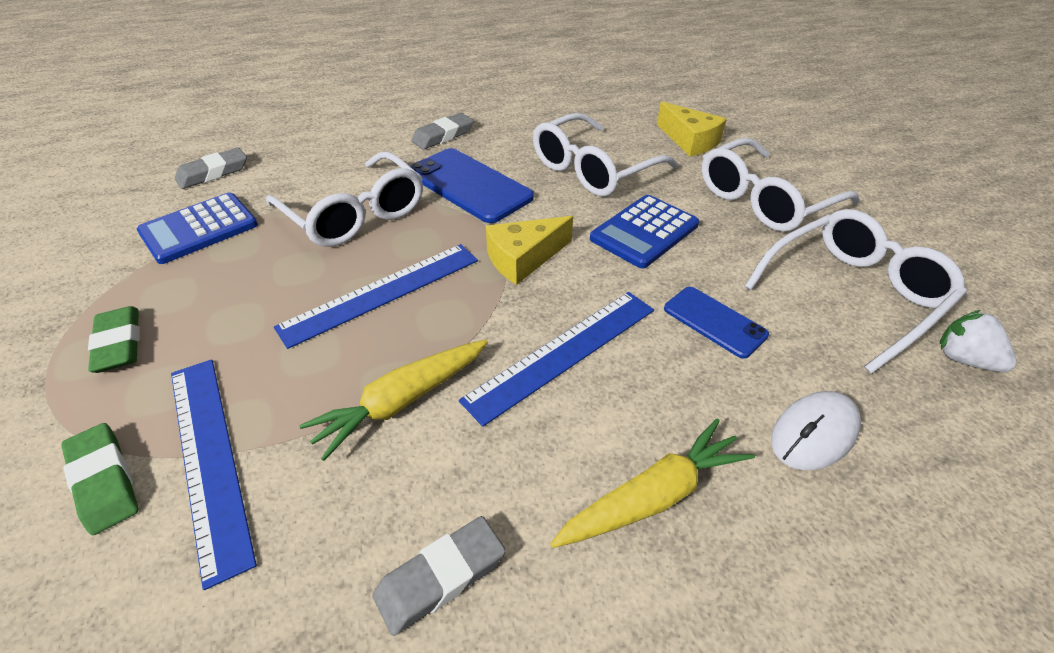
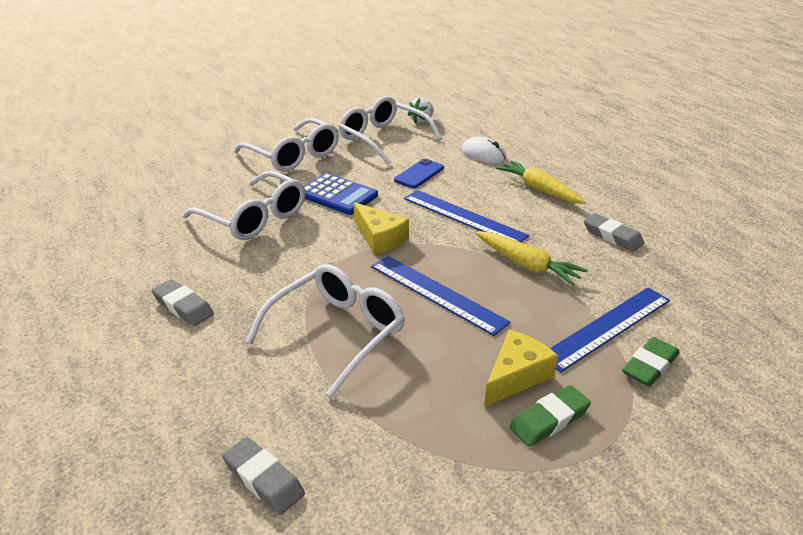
camera: 100 degrees left, 10 degrees down
blue calculator [137,193,258,264] -> none
blue phone [410,148,534,223] -> none
yellow cheese [657,102,727,157] -> yellow cheese moved to [484,330,558,407]

